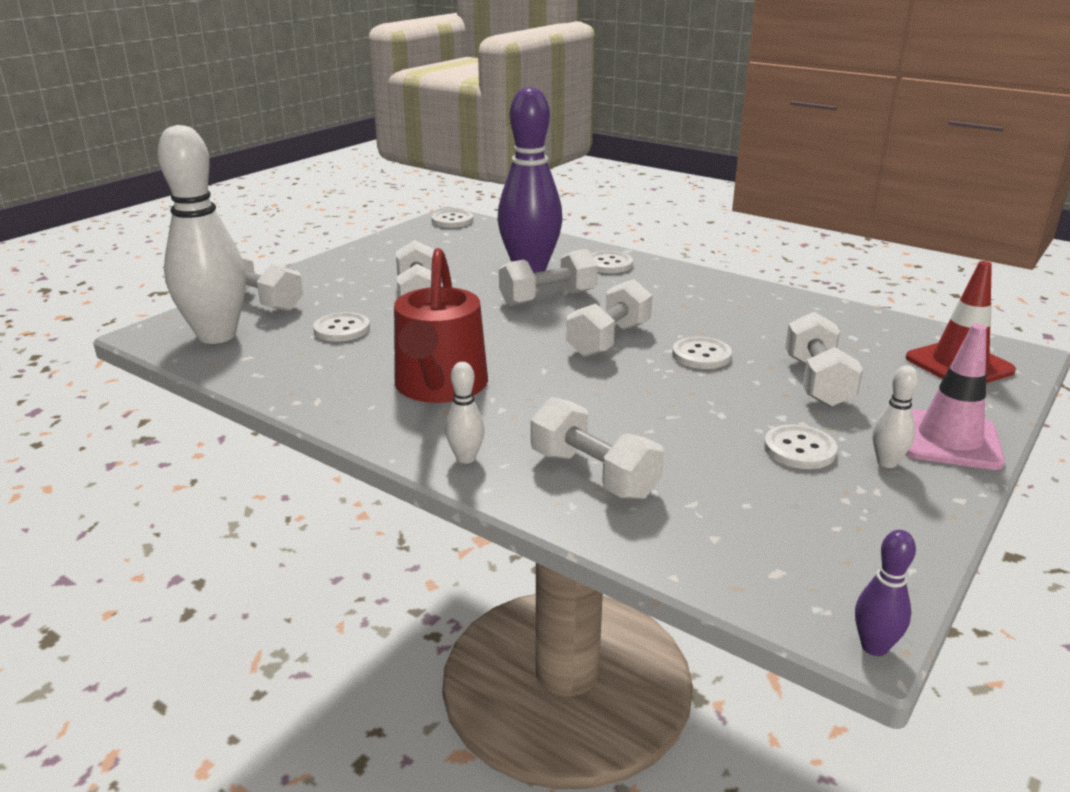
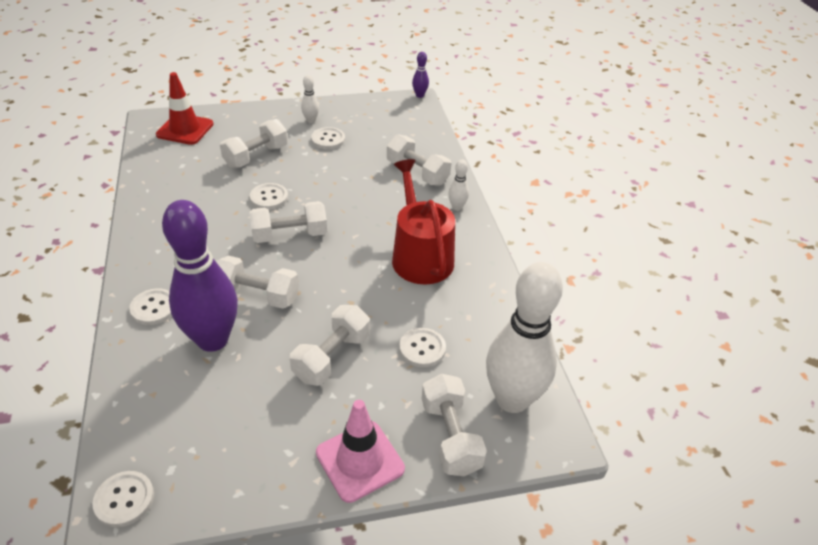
camera: 140 degrees left, 15 degrees up
red watering can [394,248,488,403] -> red watering can turned 60 degrees counterclockwise [392,159,455,285]
white dumbbell [531,397,664,500] -> white dumbbell turned 45 degrees counterclockwise [387,134,451,186]
pink traffic cone [906,324,1005,470] -> pink traffic cone moved to [316,400,405,503]

